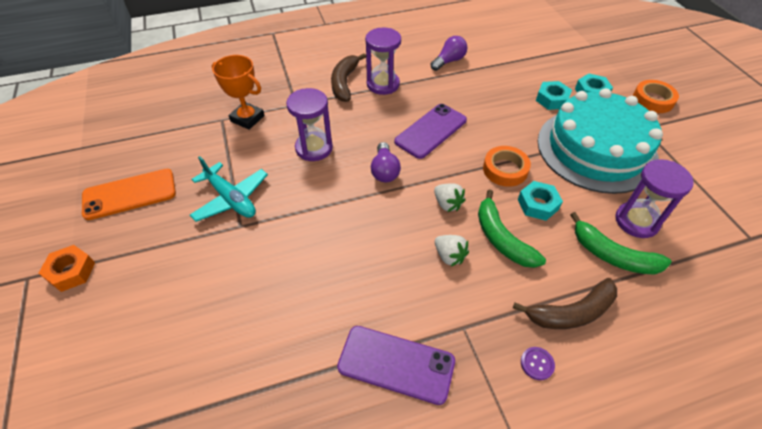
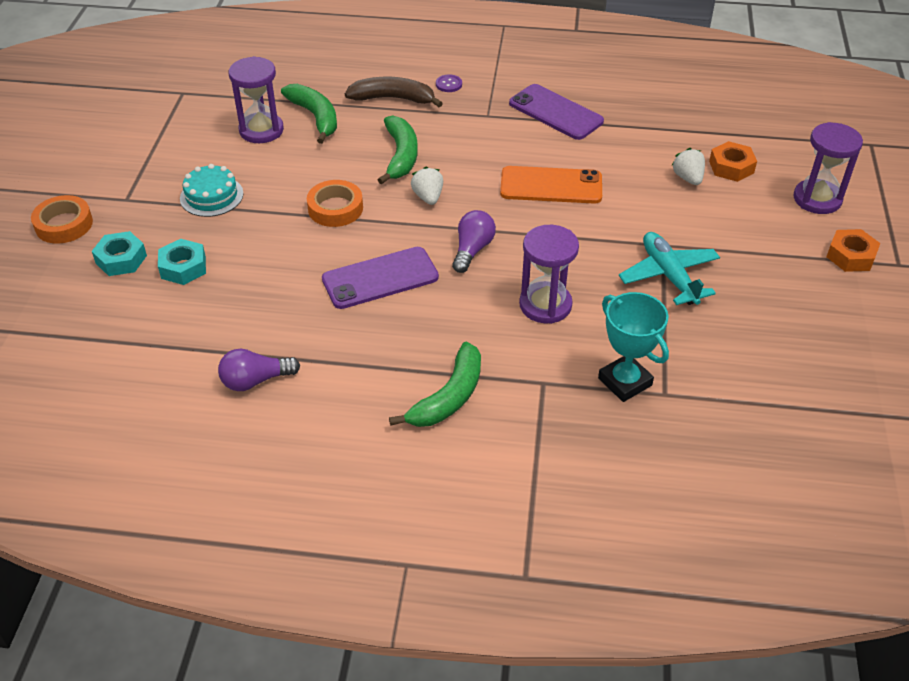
camera: 155 degrees left, 5 degrees down
orange phone [82,169,176,220] -> orange phone moved to [500,166,602,204]
orange trophy [212,55,264,130] -> turquoise trophy [598,292,669,402]
brown banana [331,53,366,102] -> green banana [389,342,481,427]
purple hourglass [365,28,401,95] -> purple hourglass moved to [793,122,863,214]
white strawberry [435,235,469,267] -> white strawberry moved to [671,148,705,185]
turquoise nut [518,181,563,221] -> none
turquoise cake [538,88,663,194] -> turquoise cake [180,164,244,217], size x0.43
none -> orange nut [709,141,757,182]

